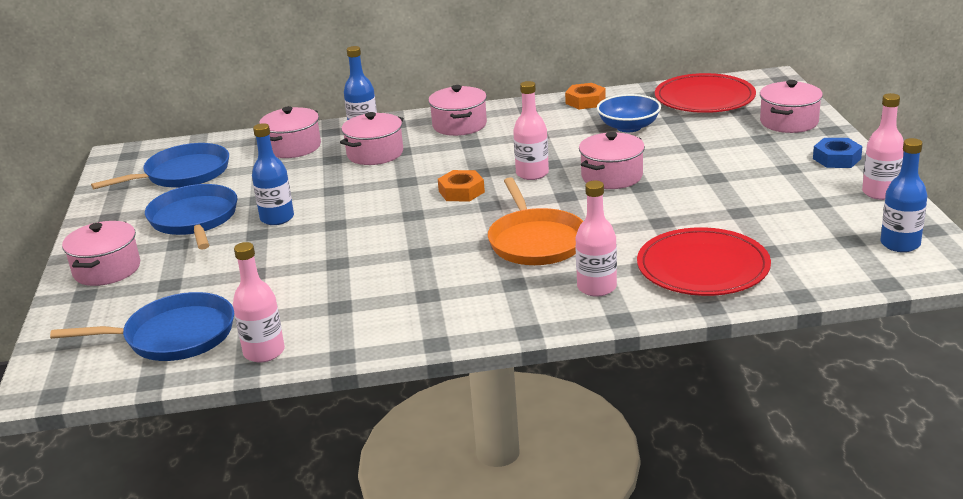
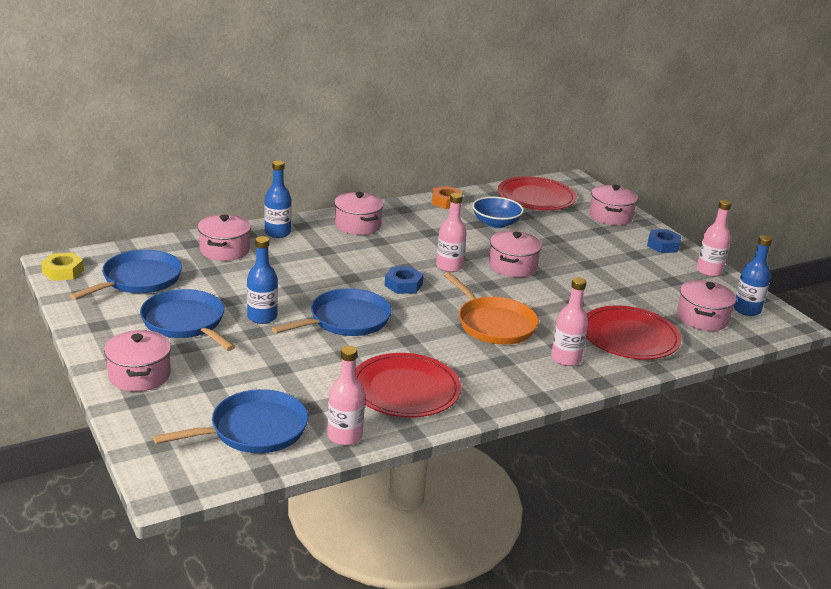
camera: 25 degrees left, 0 degrees up
pink pot [340,112,404,165] -> pink pot moved to [677,280,736,331]
orange nut [438,170,485,202] -> blue nut [384,266,424,294]
none -> yellow nut [41,252,84,281]
none -> blue pan [272,288,392,336]
none -> red plate [355,353,461,417]

